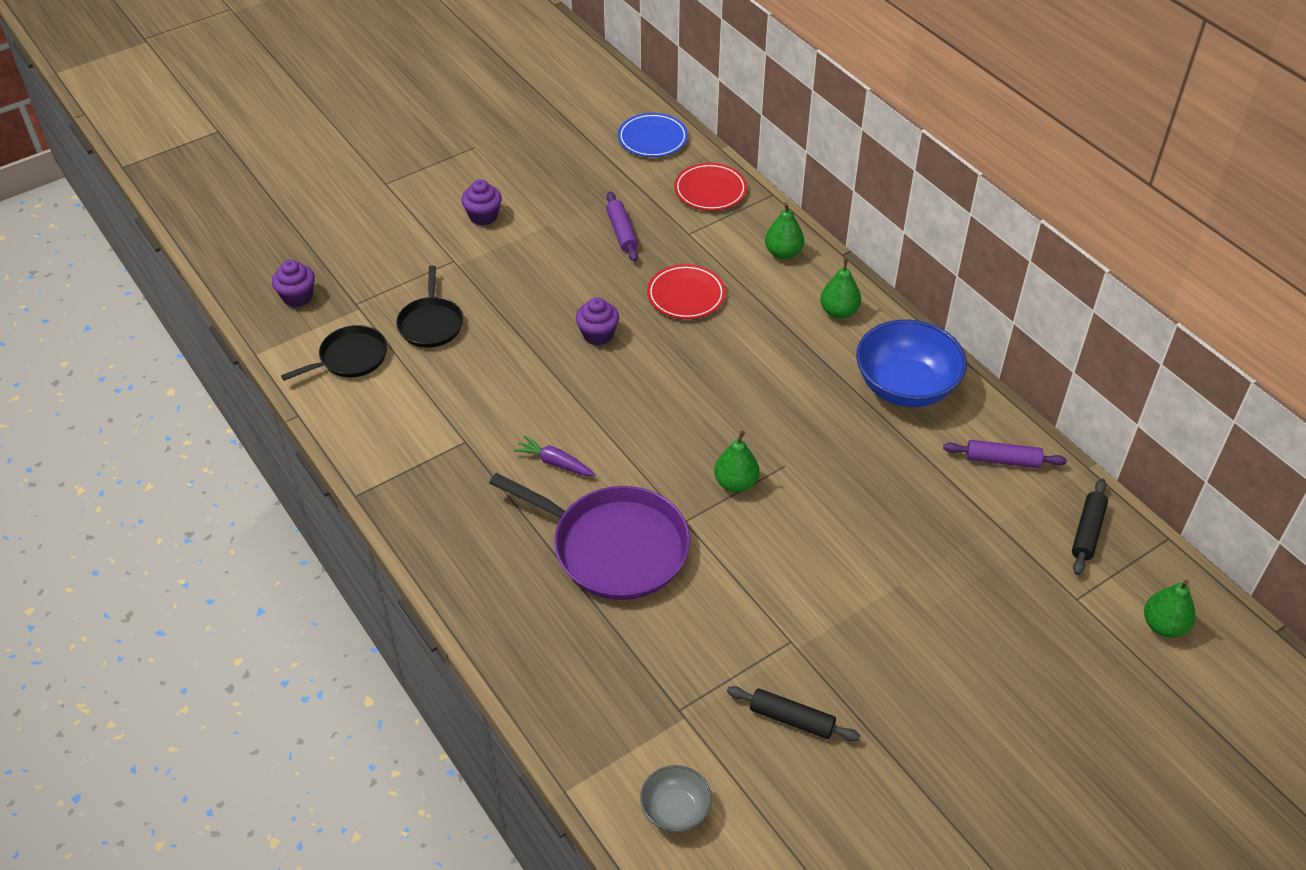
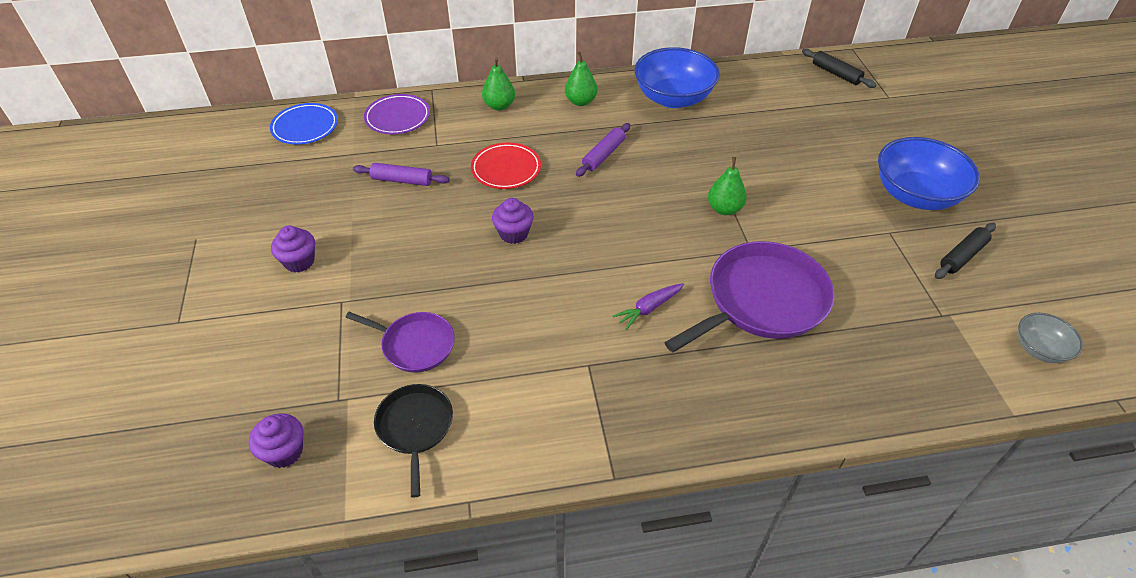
camera: 65 degrees left, 0 degrees up
black pan [396,266,463,348] -> purple pan [345,312,455,373]
red plate [674,163,747,211] -> purple plate [364,94,430,134]
purple rolling pin [943,440,1067,468] -> purple rolling pin moved to [576,123,630,177]
green pear [1144,580,1196,638] -> none
none -> blue bowl [878,137,980,210]

